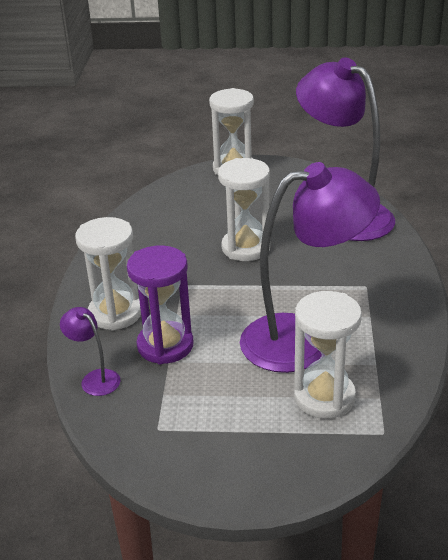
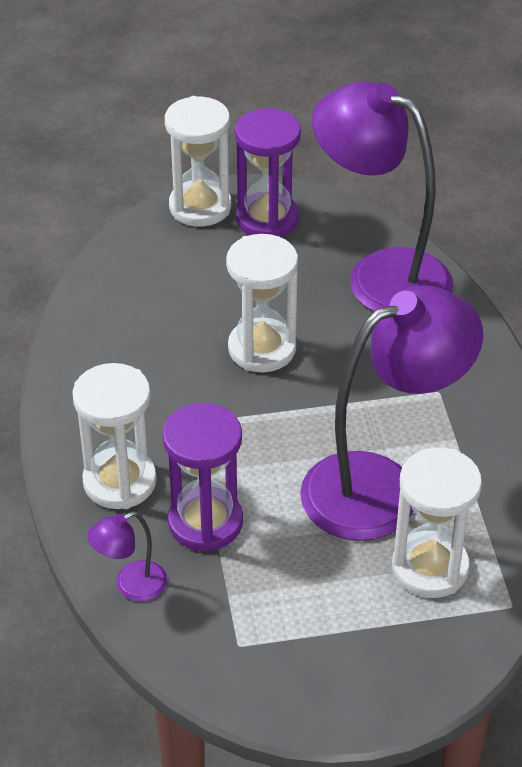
camera: 15 degrees left, 10 degrees up
purple lamp [60,307,120,396] -> purple lamp turned 60 degrees counterclockwise [87,512,167,602]
none -> purple hourglass [235,108,301,237]

